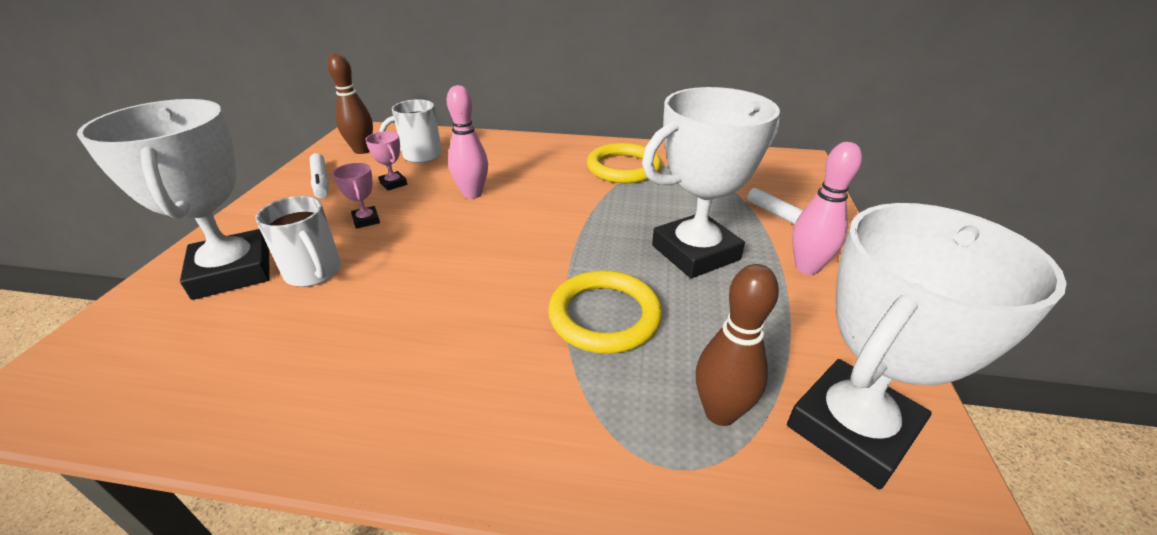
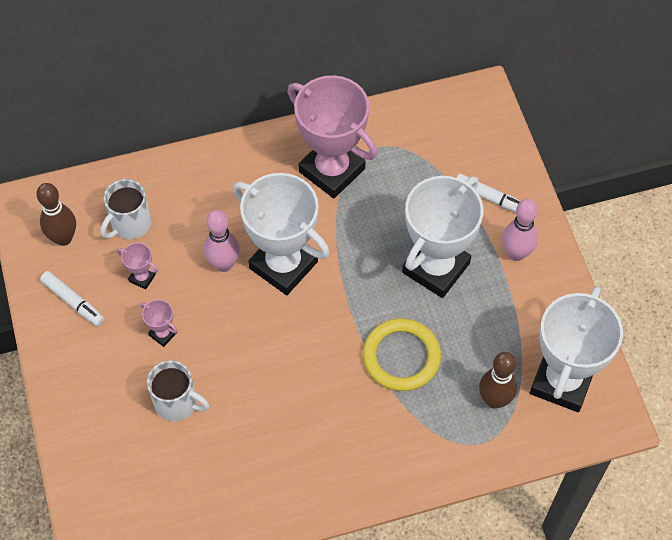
camera: 25 degrees left, 25 degrees up
white trophy [77,99,270,300] -> white trophy moved to [233,173,329,295]
yellow ring [587,143,662,183] -> pink trophy [287,75,378,198]

